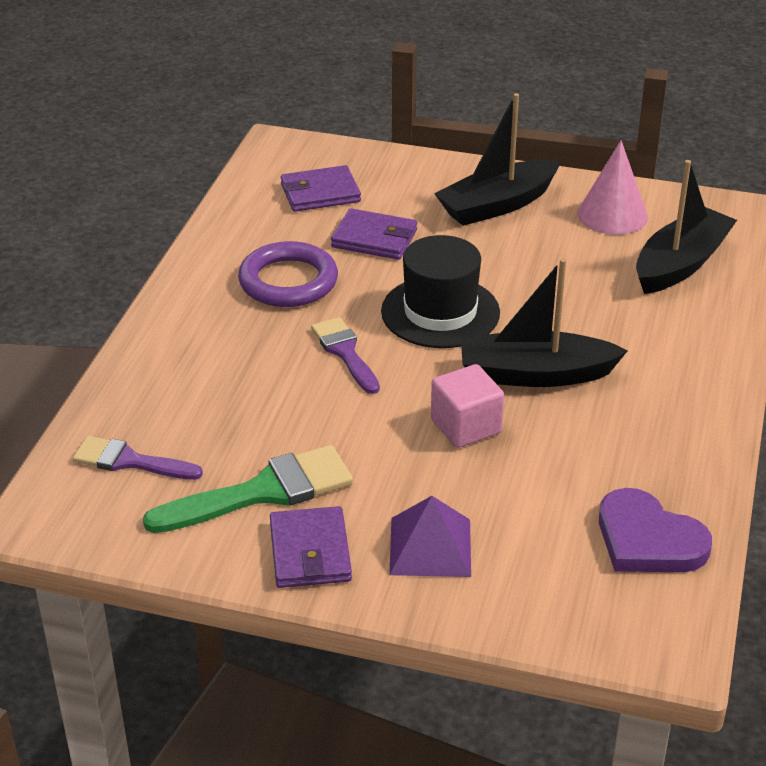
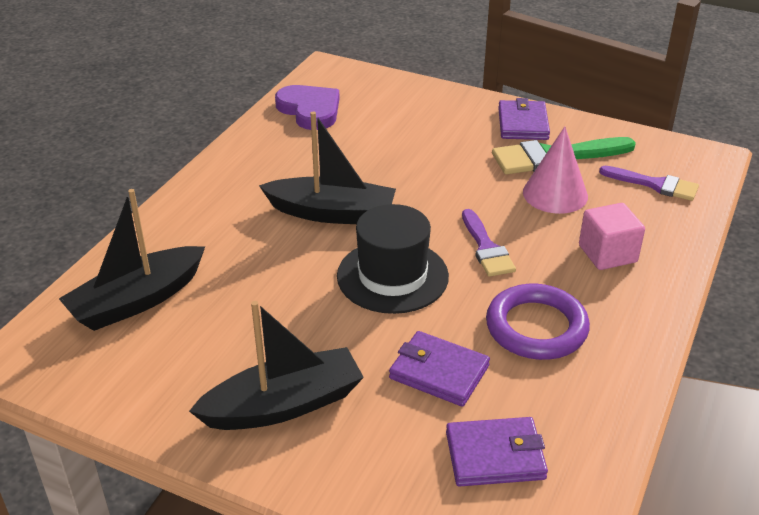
camera: 170 degrees left, 0 degrees up
purple pyramid [389,496,471,577] -> none
pink cube [431,364,504,448] -> pink cube moved to [579,203,645,270]
pink cone [577,140,648,235] -> pink cone moved to [523,126,588,214]

